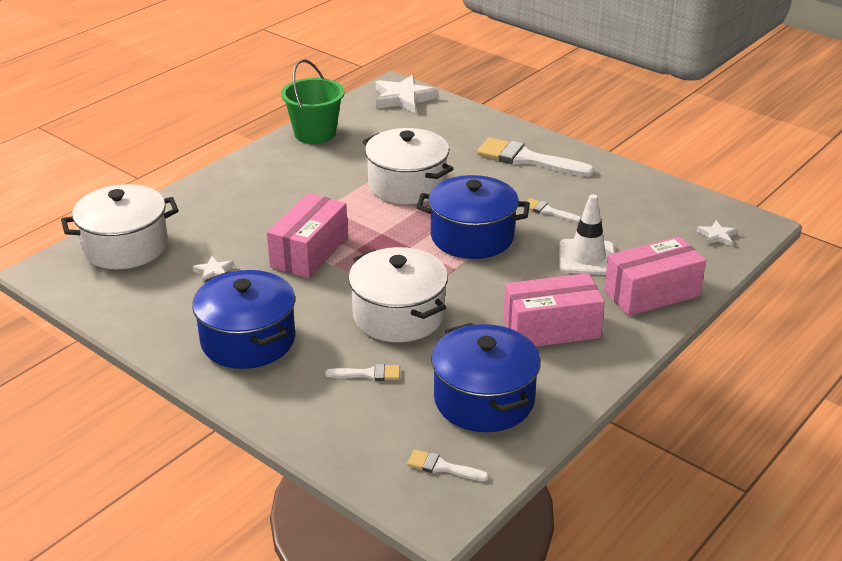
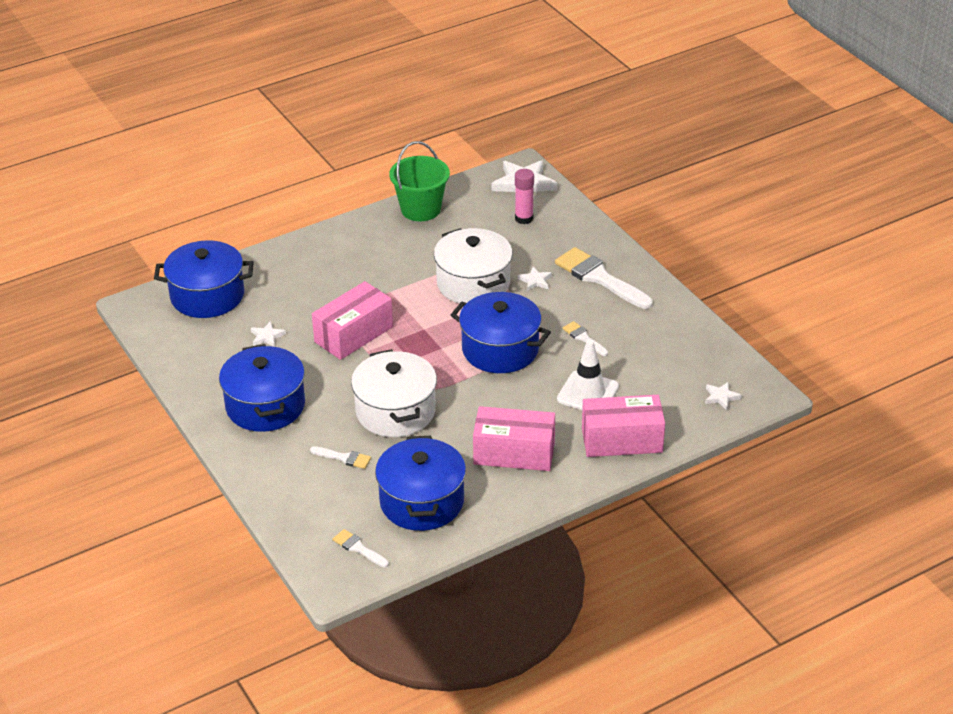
camera: 20 degrees right, 5 degrees up
white pot [61,184,179,269] -> blue pot [154,240,254,318]
none -> pink glue stick [515,169,534,224]
none -> white star [518,267,552,291]

